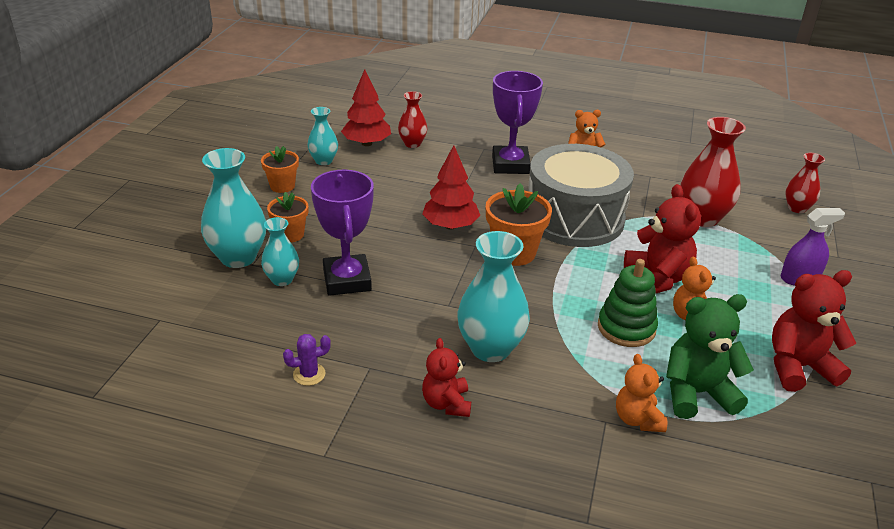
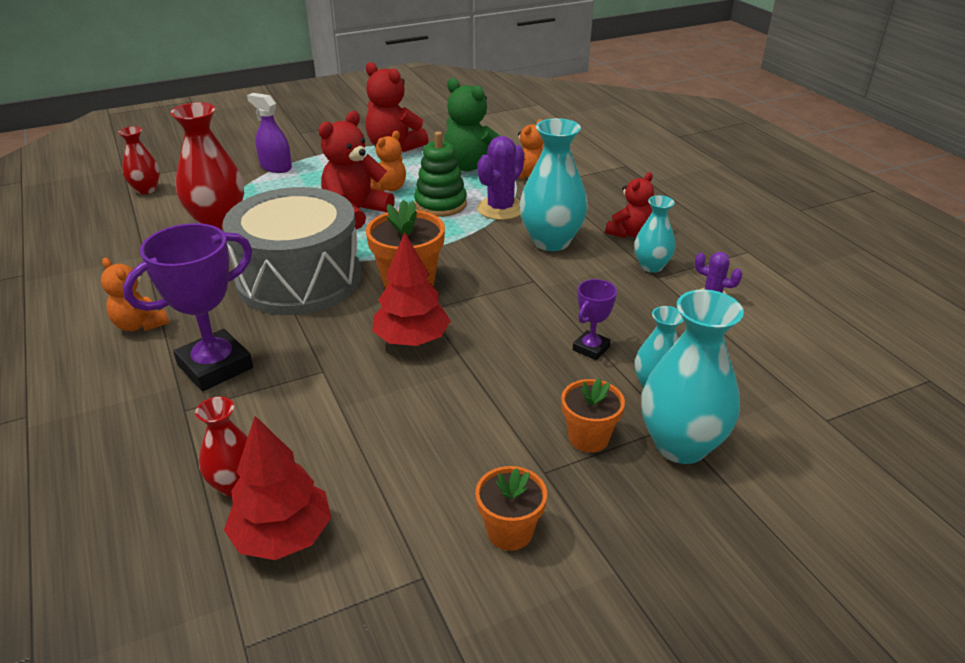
camera: 130 degrees left, 0 degrees up
turquoise vase [307,107,338,165] -> turquoise vase moved to [634,195,675,273]
purple trophy [311,170,374,296] -> purple trophy [573,279,617,360], size x0.51
none -> purple cactus [477,136,524,220]

